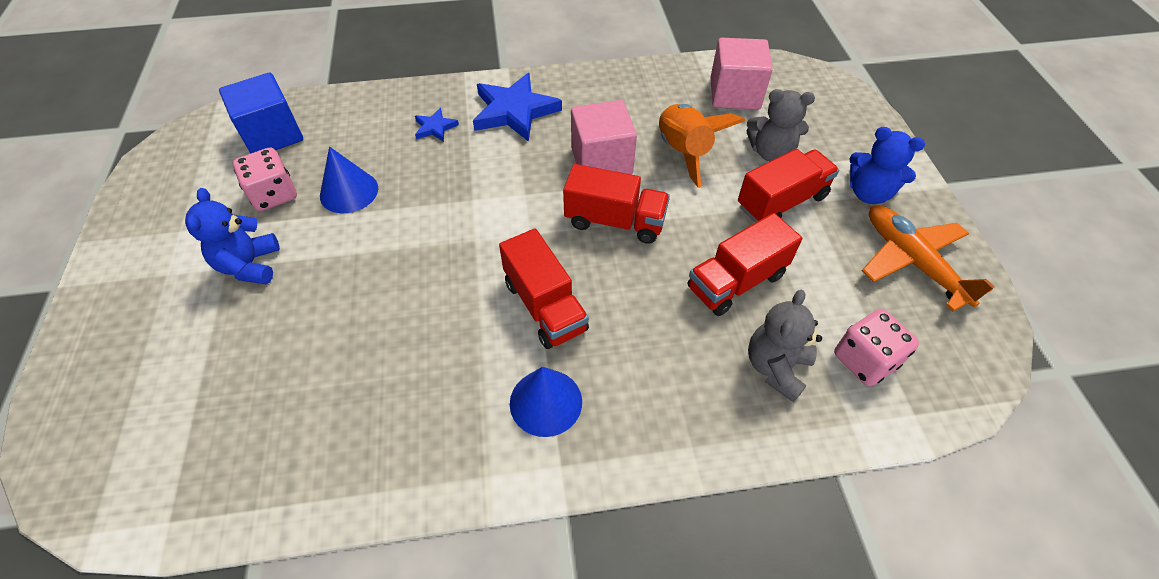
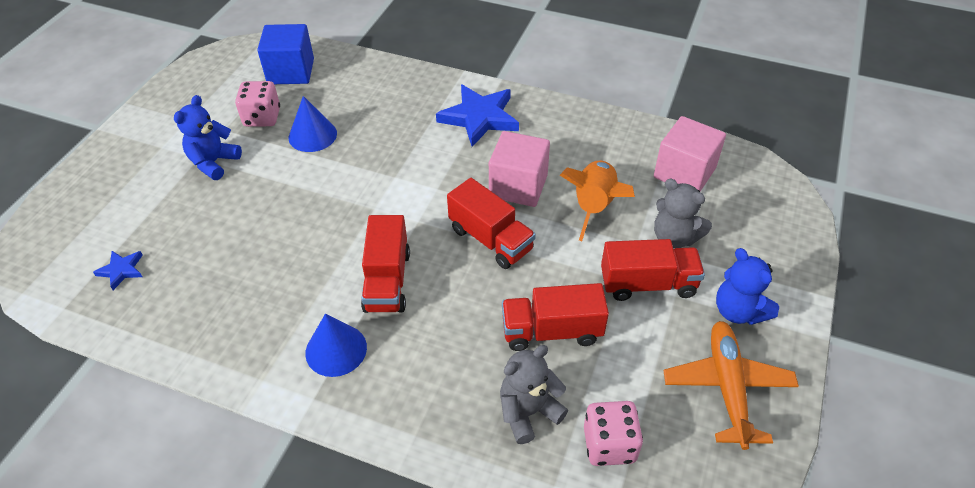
camera: 30 degrees right, 5 degrees down
blue star [415,108,459,142] -> blue star moved to [93,251,143,290]

